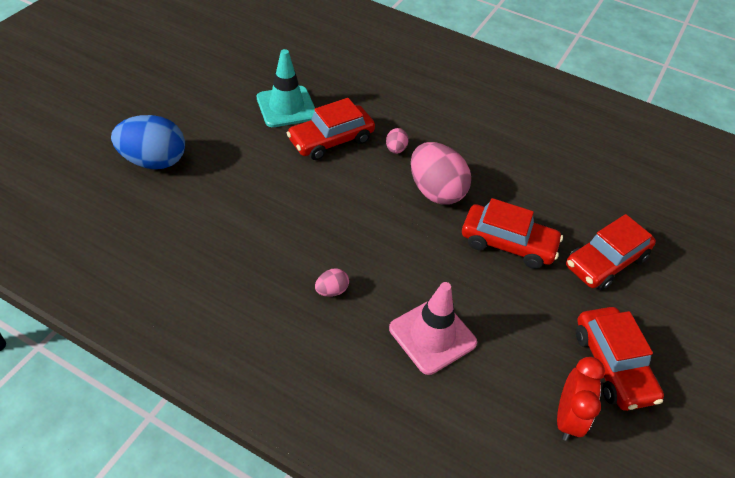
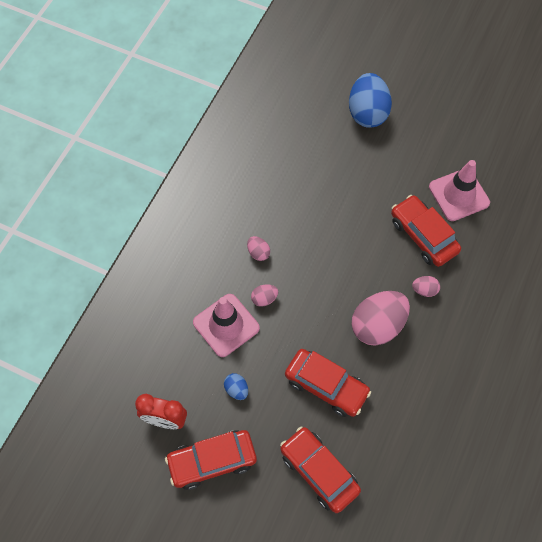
camera: 90 degrees right, 15 degrees up
turquoise traffic cone [257,49,315,127] -> pink traffic cone [429,160,490,221]
red car [462,198,563,269] -> red car turned 75 degrees counterclockwise [285,349,371,417]
none -> blue egg [224,373,248,400]
none -> pink egg [251,284,278,307]

